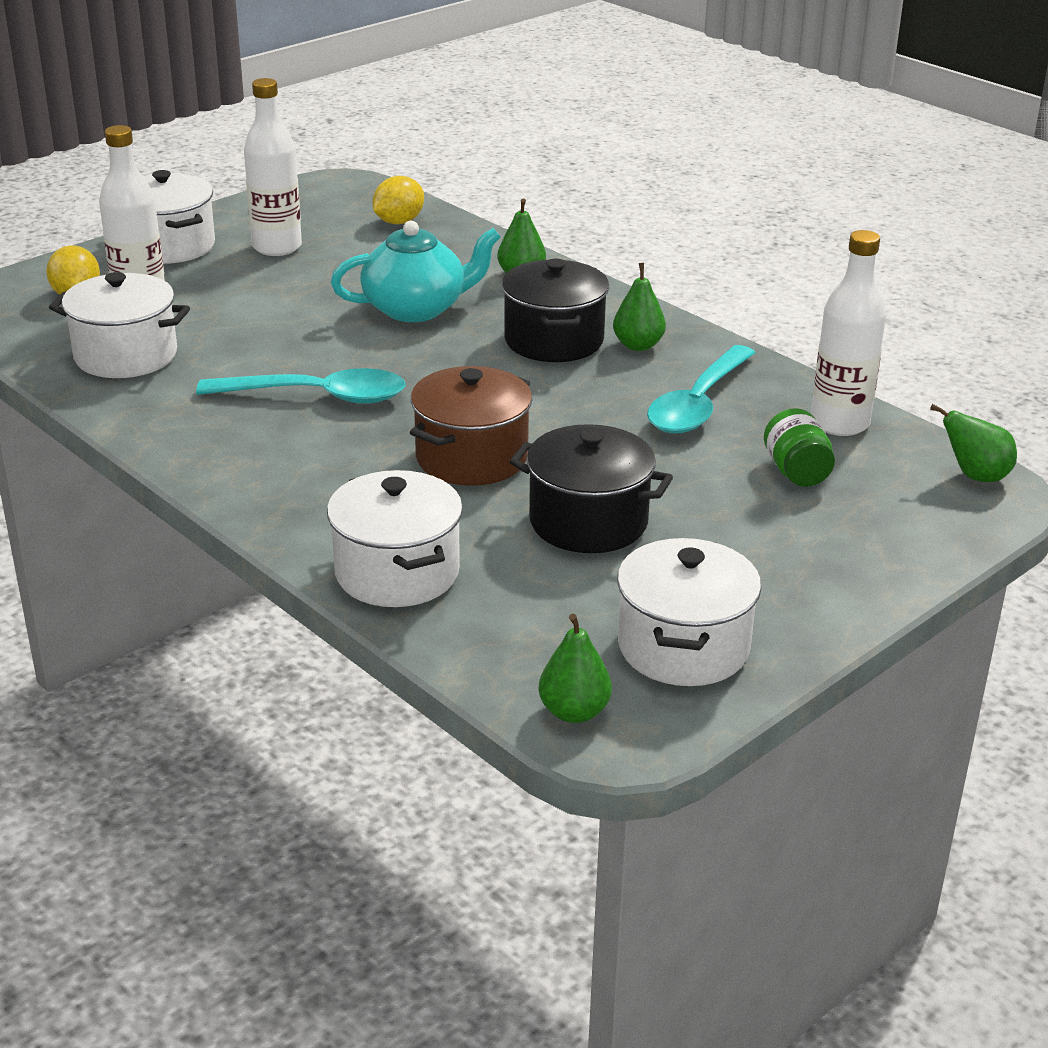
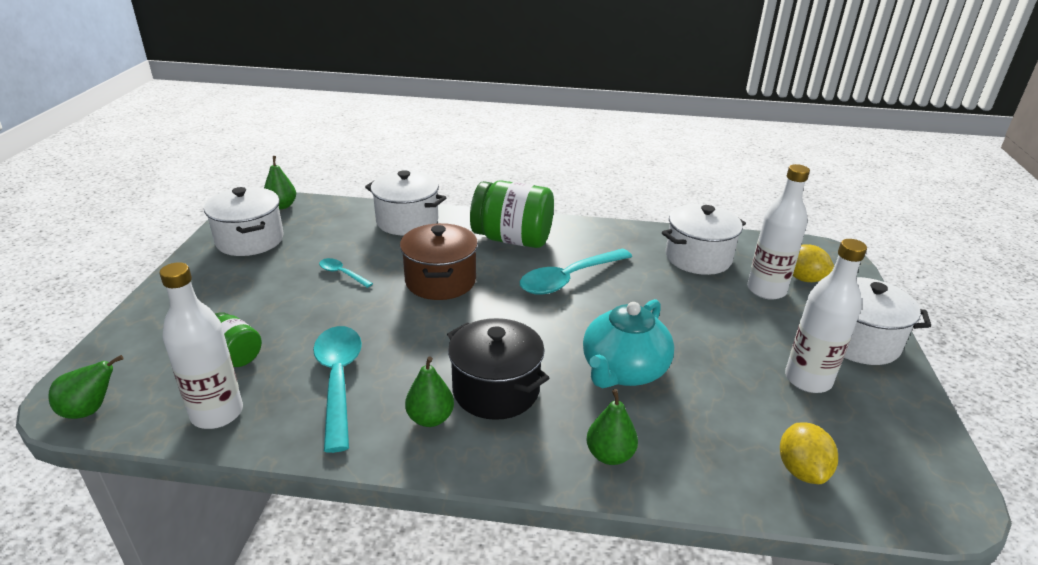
camera: 140 degrees right, 0 degrees up
black pot [510,424,673,553] -> turquoise spoon [319,258,373,288]
none -> green jar [470,180,554,248]

